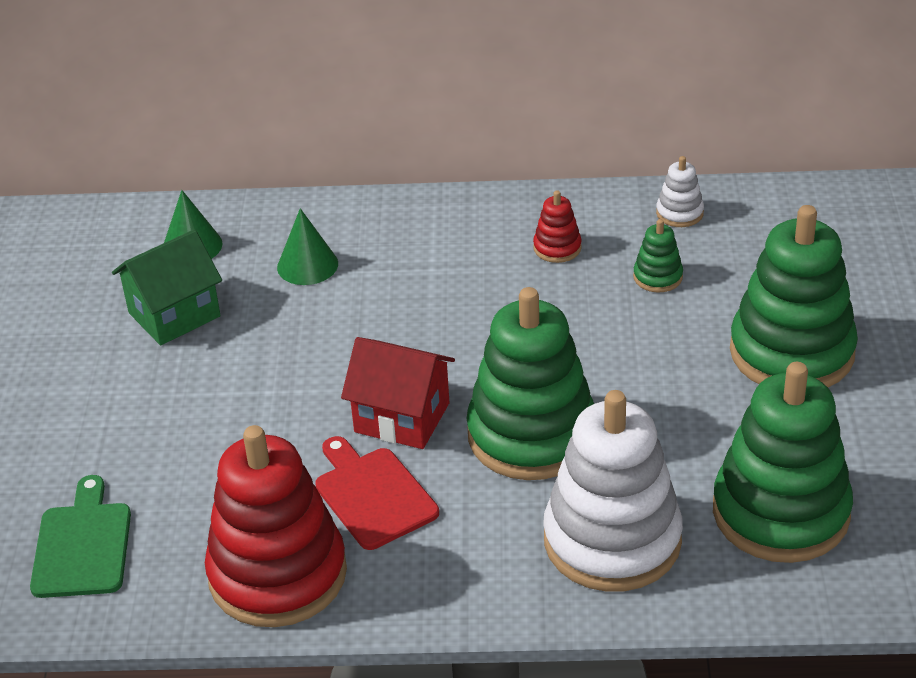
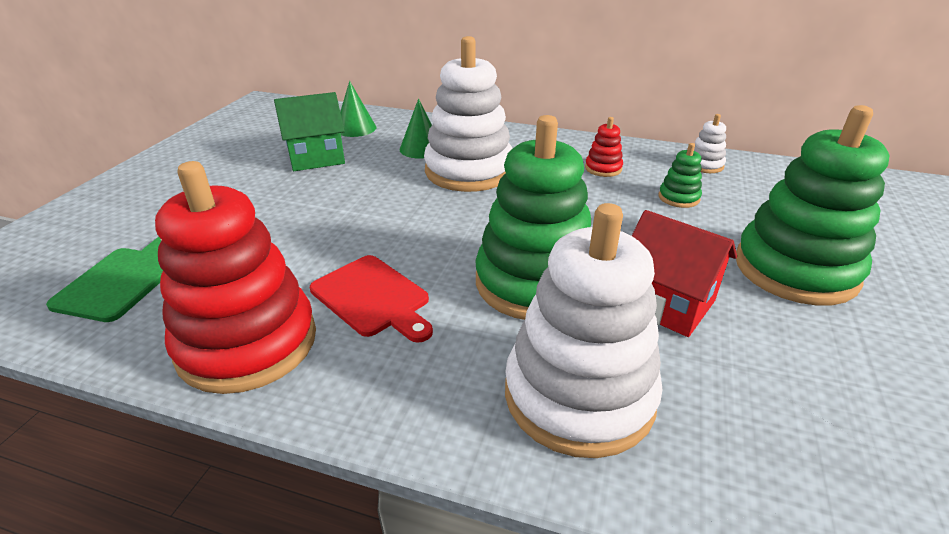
camera: 15 degrees right, 5 degrees down
red cutting board [315,436,439,550] -> red cutting board turned 150 degrees clockwise [310,255,433,343]
red house [341,337,455,449] -> red house moved to [632,210,737,337]
green stacking toy [713,362,853,563] -> none
none -> white stacking toy [424,36,512,192]

